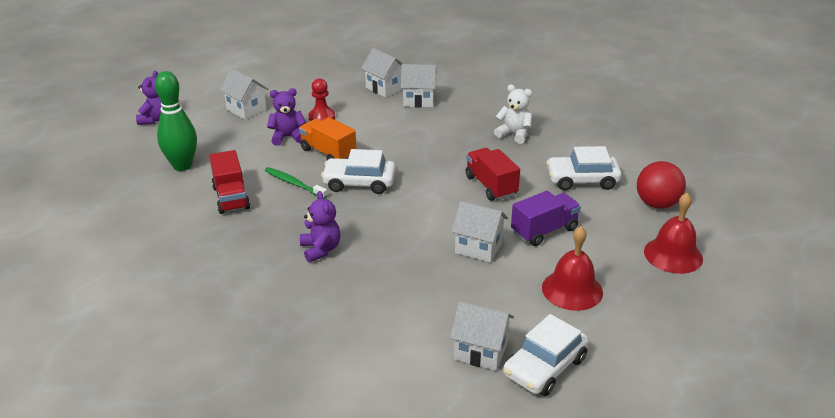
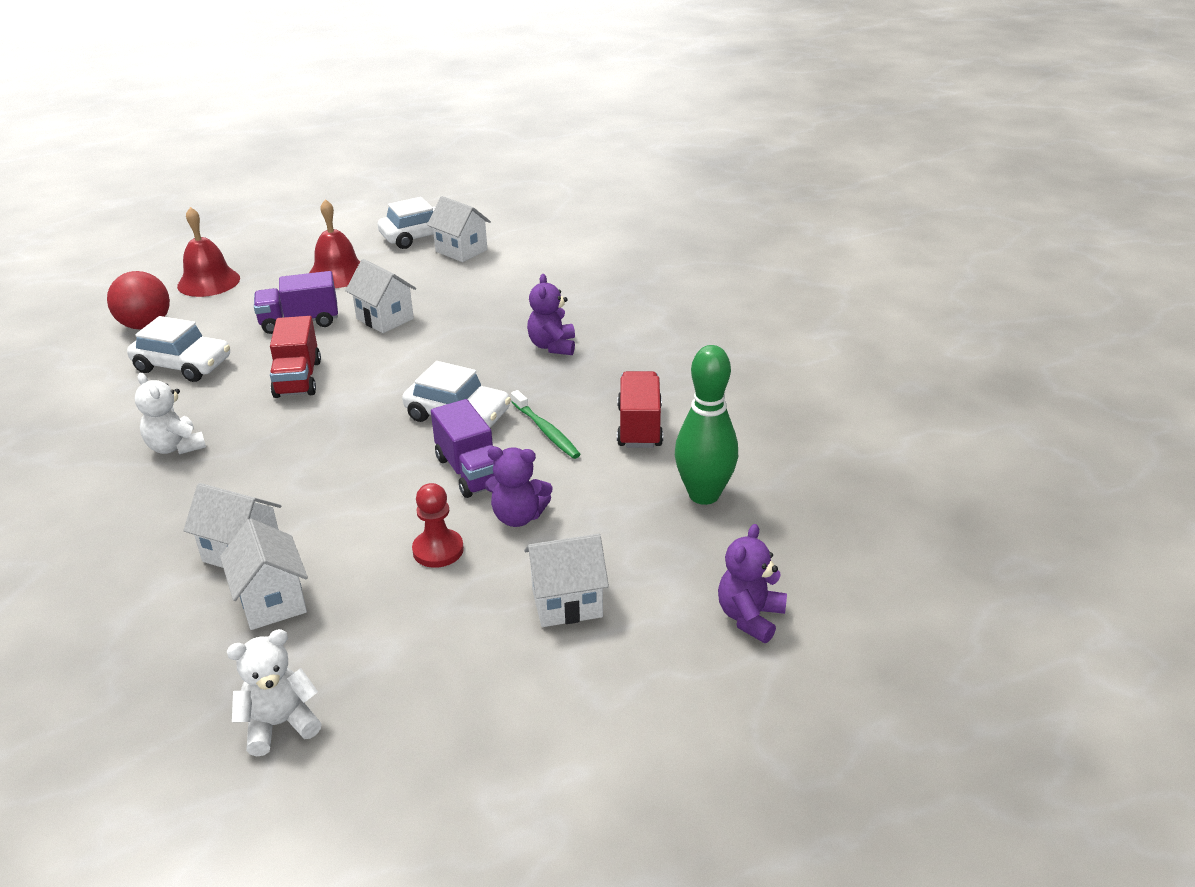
camera: 160 degrees left, 0 degrees up
white house [219,68,268,120] -> white house turned 75 degrees counterclockwise [524,534,609,627]
orange truck [299,117,356,160] -> purple truck [431,399,494,498]
none -> white teddy bear [227,629,322,756]

